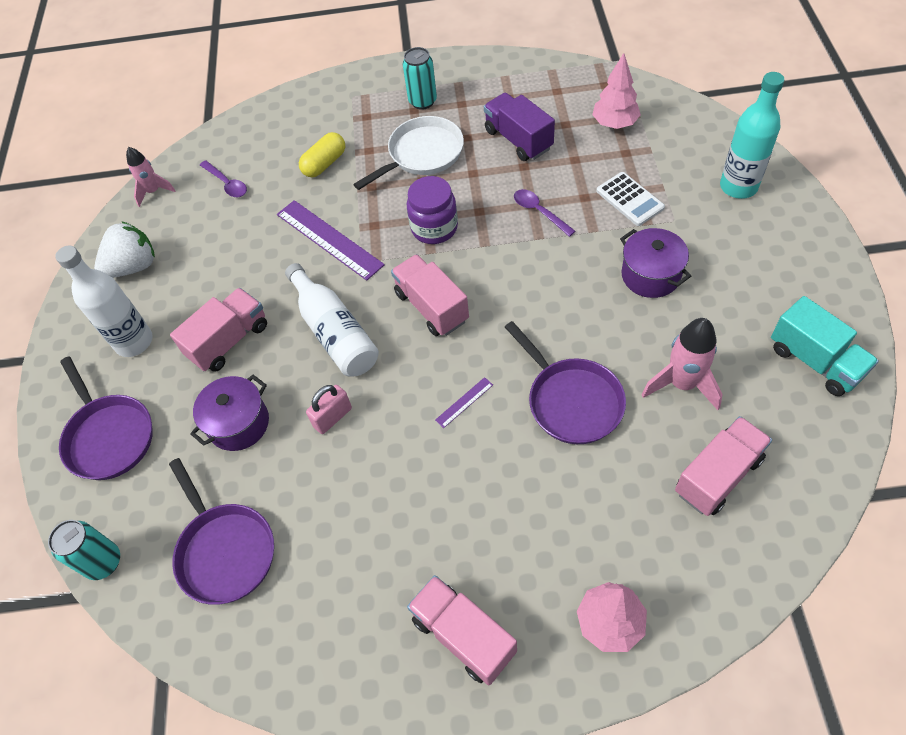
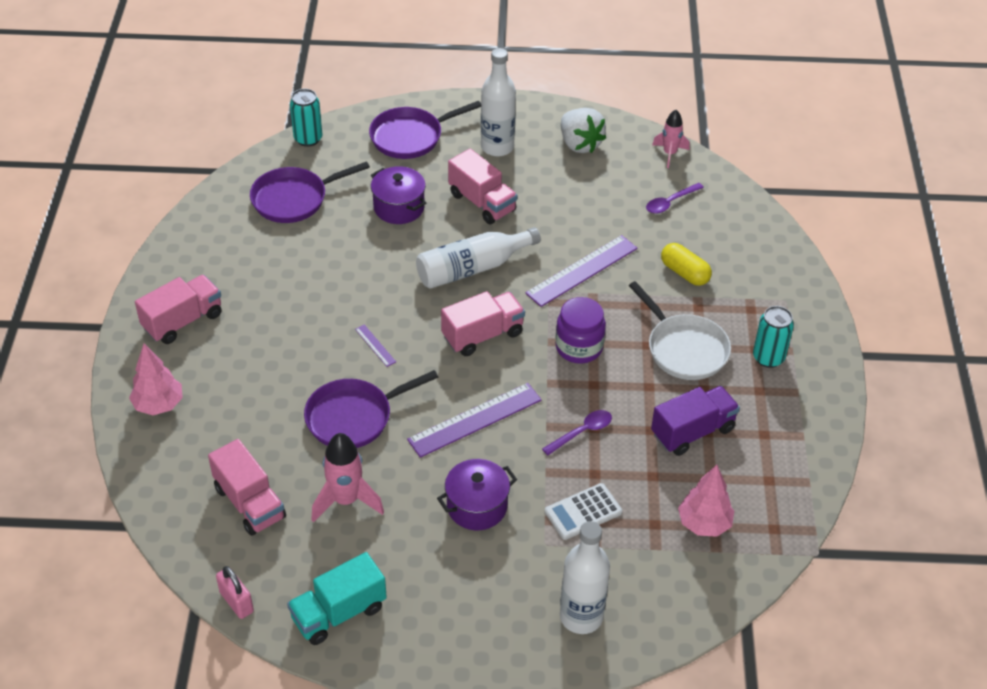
camera: 90 degrees right, 10 degrees down
pink padlock [306,385,352,434] -> pink padlock moved to [216,566,254,619]
turquoise bottle [720,72,785,199] -> white bottle [560,521,610,634]
none -> purple ruler [407,383,542,458]

